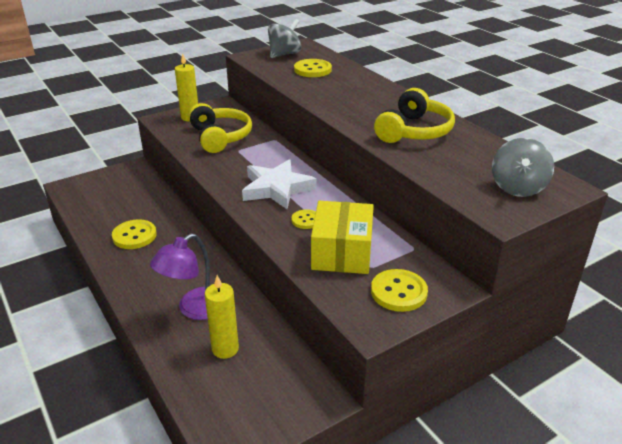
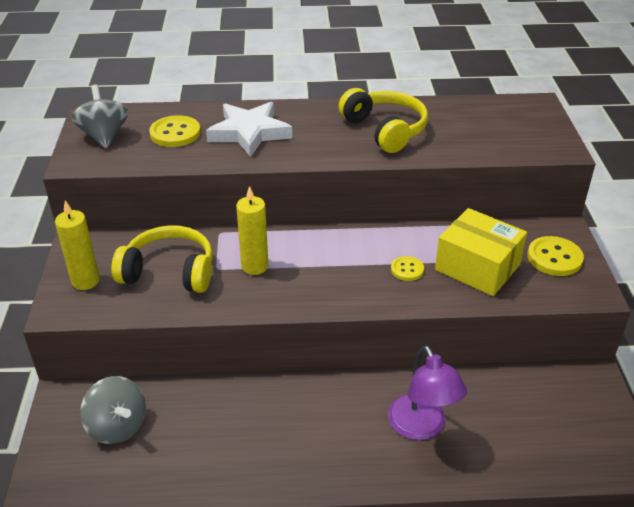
camera: 60 degrees left, 5 degrees up
yellow button [112,219,157,249] -> none
yellow candle [205,275,239,359] -> yellow candle moved to [236,186,268,275]
white star [242,159,316,209] -> white star moved to [206,102,292,157]
grey spinning top [492,138,554,197] -> grey spinning top moved to [80,376,146,444]

